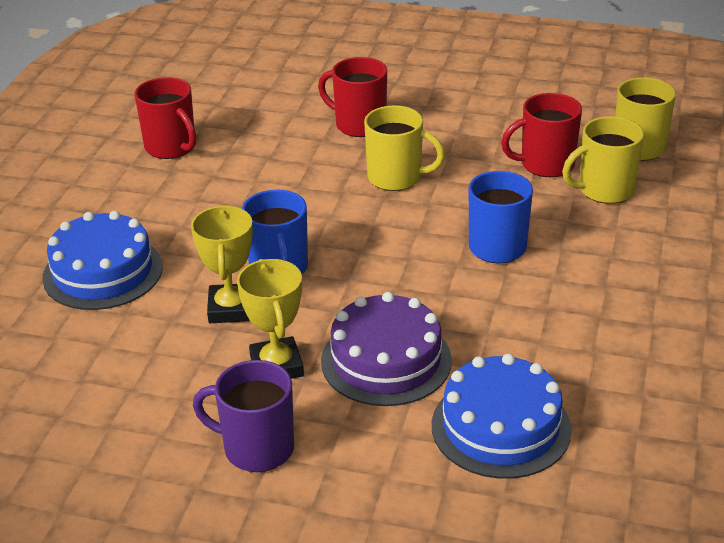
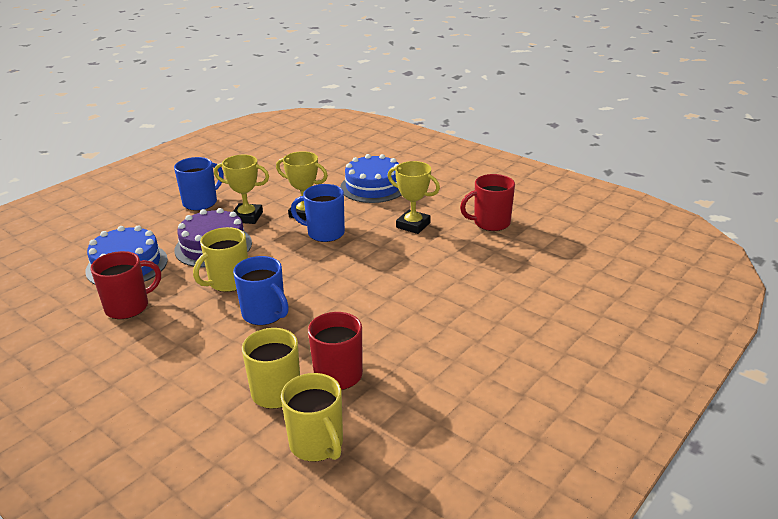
camera: 115 degrees right, 5 degrees down
purple mug [193,360,294,472] -> blue mug [174,157,224,211]
red mug [318,57,387,137] -> red mug moved to [90,251,161,319]
yellow mug [364,105,445,191] -> yellow mug moved to [193,227,248,292]
none -> yellow trophy [388,161,440,234]

